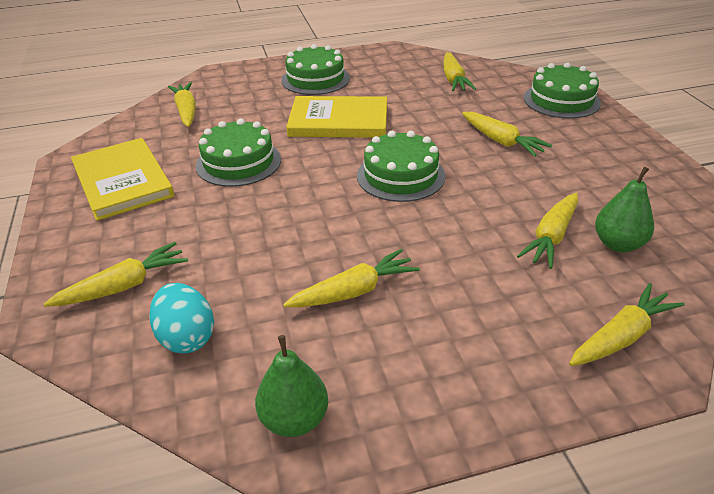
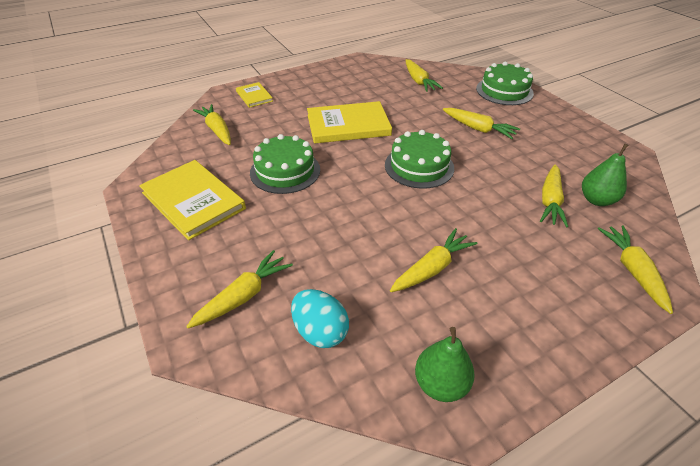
camera: 15 degrees left, 5 degrees up
green cake [281,44,350,95] -> none
yellow carrot [569,283,685,366] -> yellow carrot turned 45 degrees counterclockwise [598,225,673,314]
none -> yellow book [236,82,273,108]

